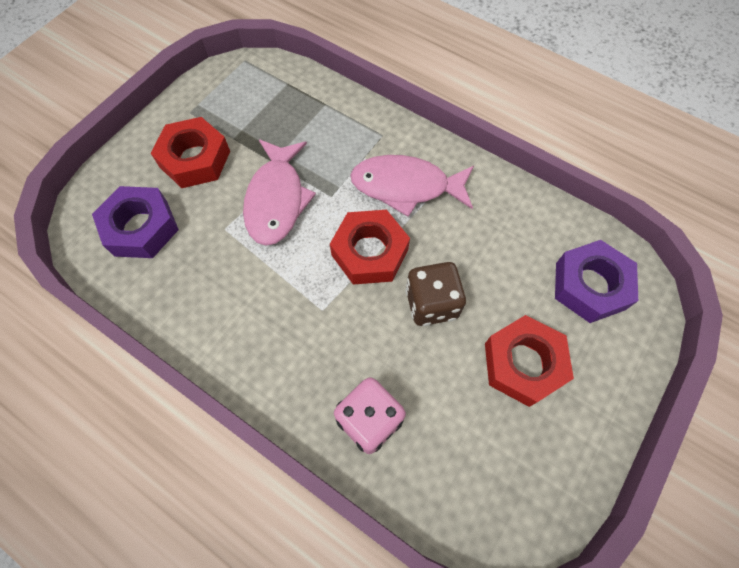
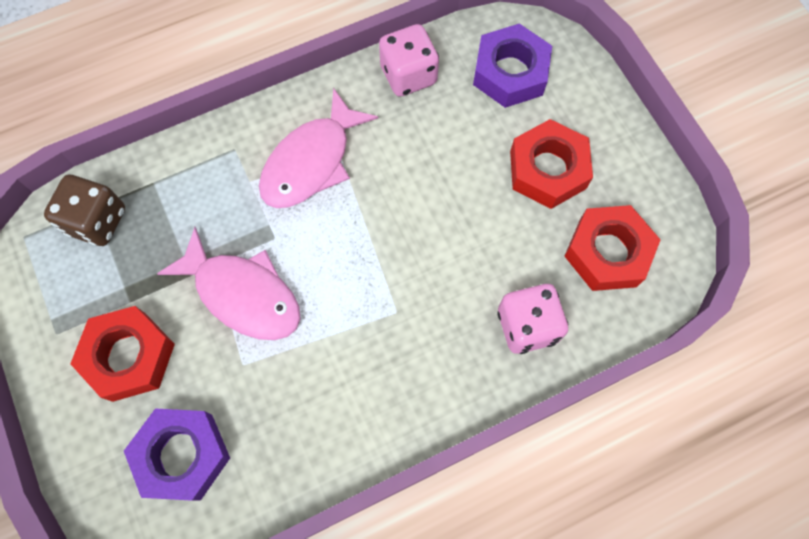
camera: 60 degrees left, 5 degrees up
red nut [330,210,410,285] -> red nut moved to [564,205,661,291]
brown dice [405,262,466,326] -> brown dice moved to [44,175,125,246]
none -> pink dice [379,24,439,97]

